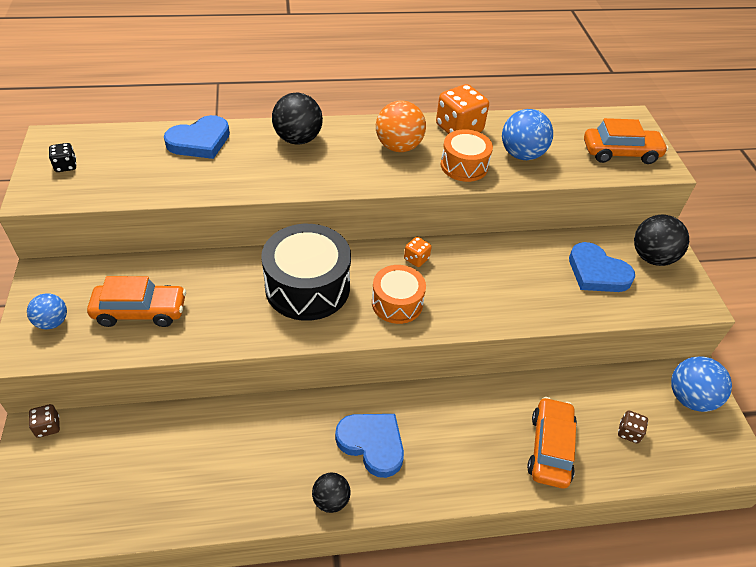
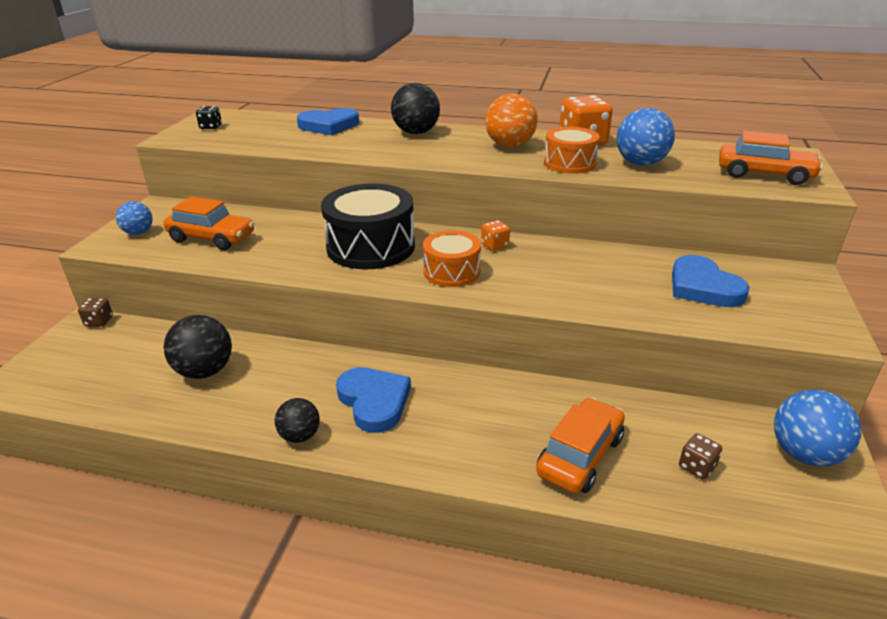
camera: 25 degrees right, 15 degrees down
black ball [634,215,689,266] -> black ball moved to [164,315,232,379]

